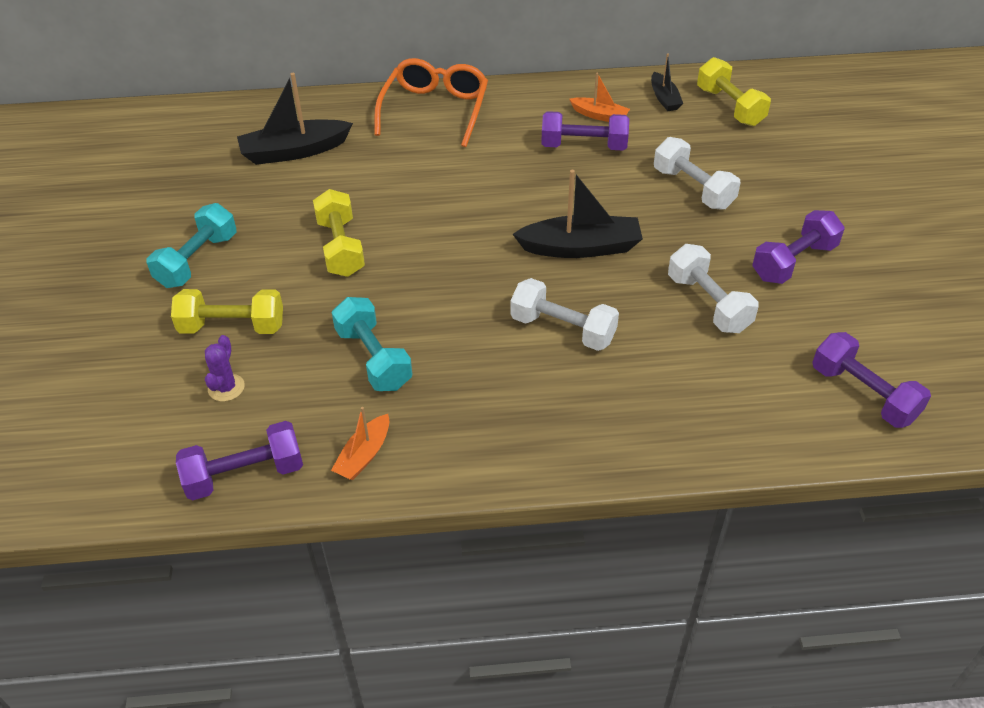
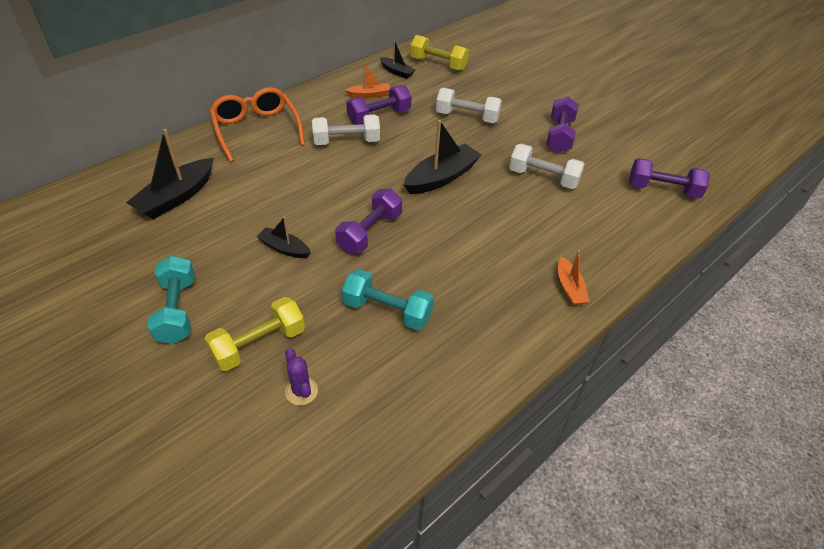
camera: 40 degrees left, 0 degrees up
purple dumbbell [176,421,303,500] -> purple dumbbell moved to [335,189,402,253]
yellow dumbbell [313,189,365,277] -> black boat [257,217,311,258]
orange boat [331,407,389,480] -> orange boat moved to [558,250,590,306]
white dumbbell [510,278,619,351] -> white dumbbell moved to [312,114,380,145]

